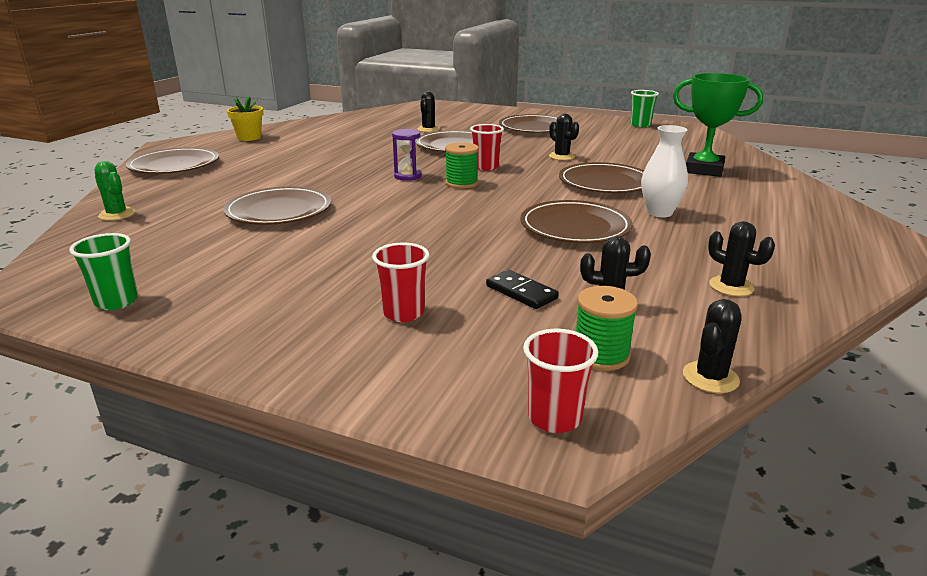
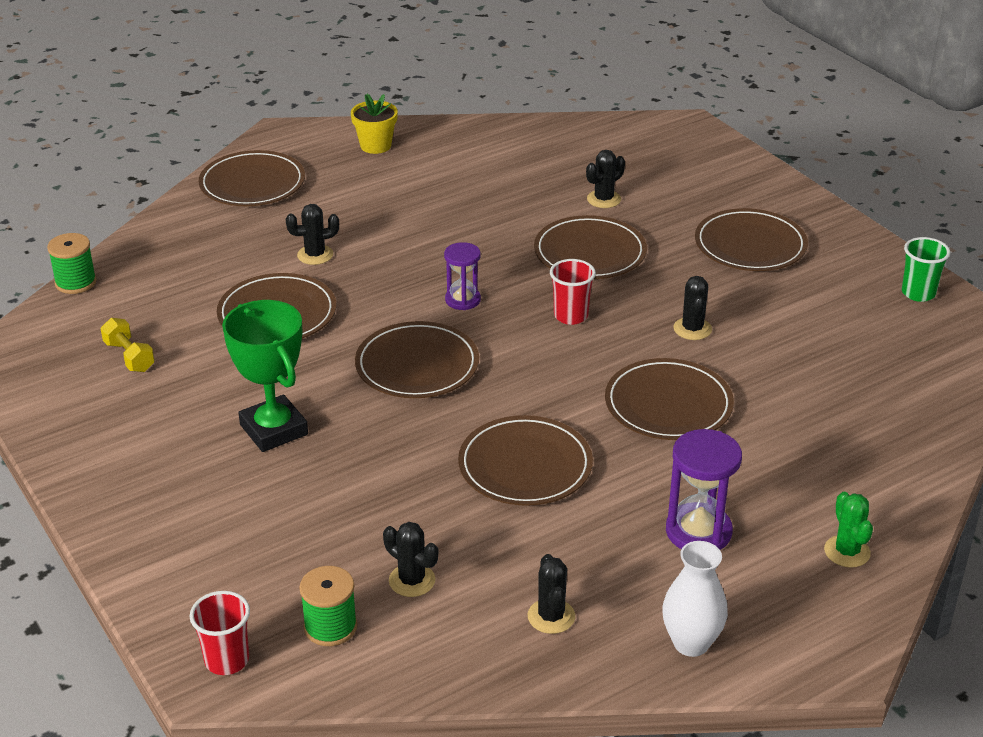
camera: 35 degrees right, 10 degrees up
green cup [69,233,138,310] -> none
green cactus [95,161,135,221] -> green cactus moved to [824,492,873,567]
red cup [372,243,429,322] -> none
green spool [445,142,479,189] -> green spool moved to [47,233,97,294]
black domino [486,270,559,309] -> none
white vase [641,125,688,217] -> white vase moved to [662,541,728,657]
green trophy [673,73,763,177] -> green trophy moved to [222,300,308,452]
black cactus [683,299,741,393] -> black cactus moved to [286,204,339,265]
none -> yellow dumbbell [100,318,155,372]
none -> brown plate [355,321,479,398]
none -> purple hourglass [666,429,742,550]

